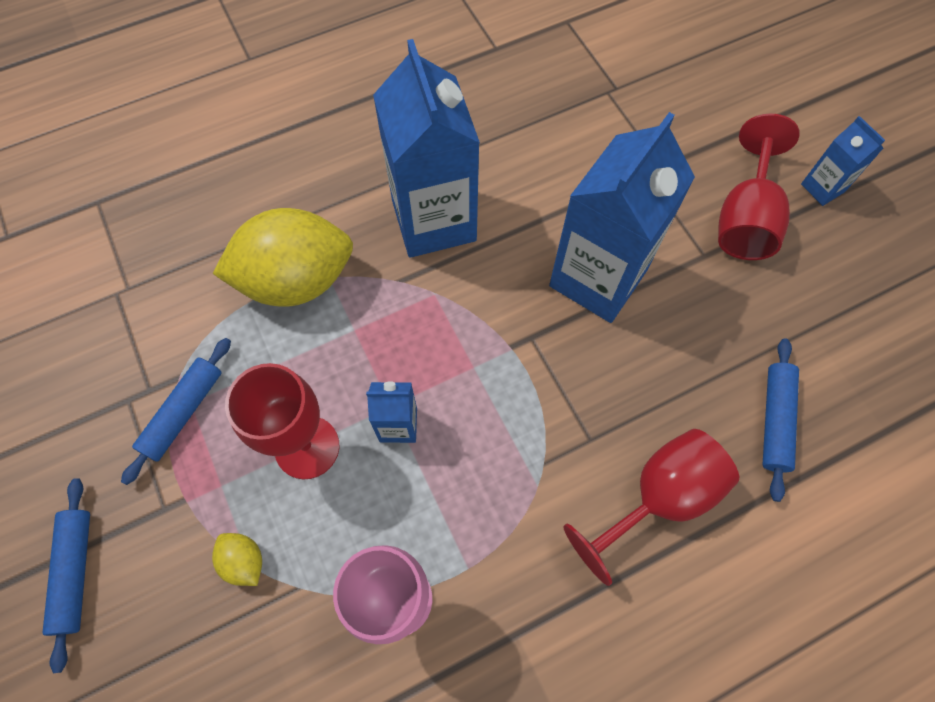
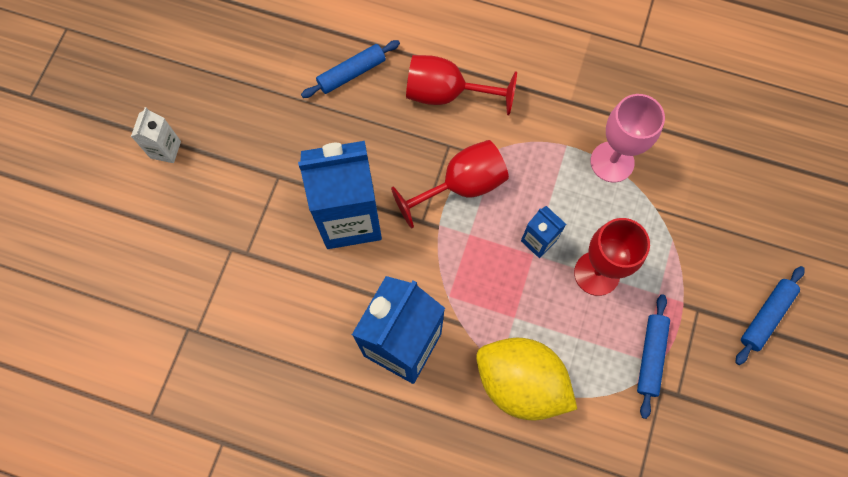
camera: 135 degrees left, 5 degrees up
blue rolling pin [121,338,231,485] -> blue rolling pin turned 60 degrees counterclockwise [637,294,670,419]
yellow lemon [212,533,262,586] -> none
red goblet [718,113,800,260] -> red goblet moved to [391,140,509,228]
blue carton [801,116,885,206] -> white carton [131,107,181,163]

